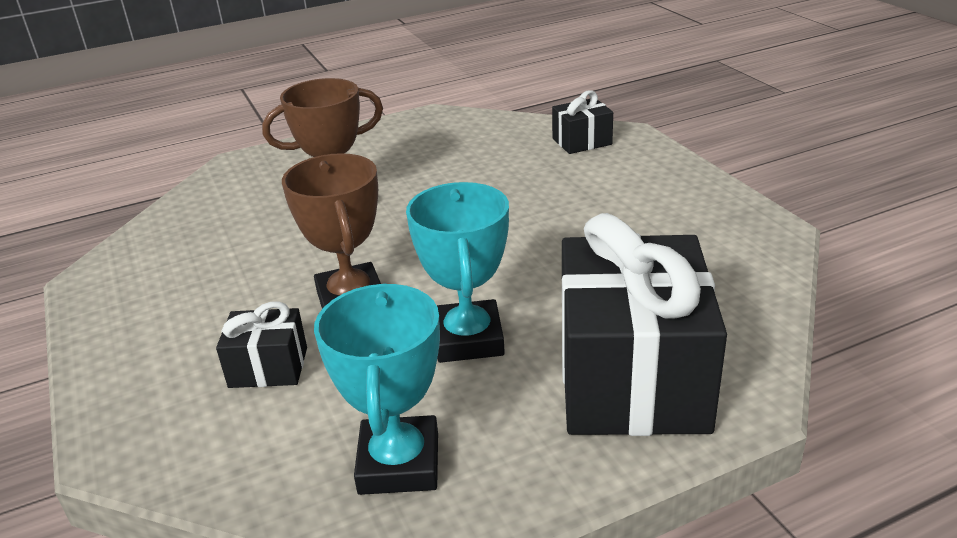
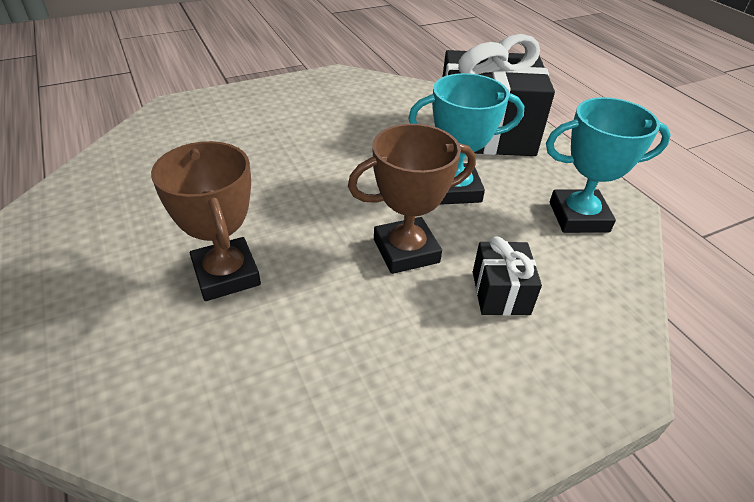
camera: 95 degrees left, 10 degrees up
black gift [552,91,613,154] -> none

